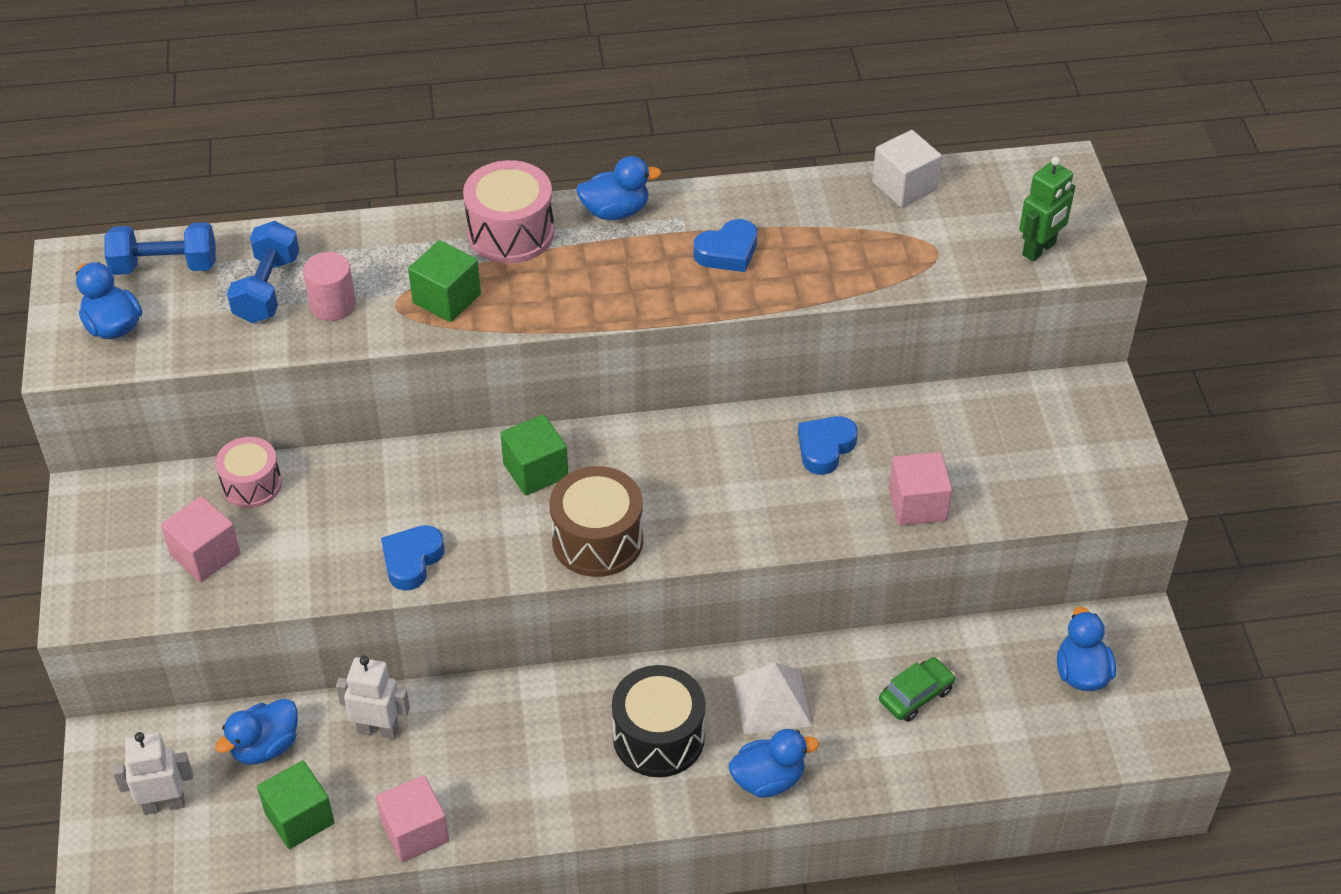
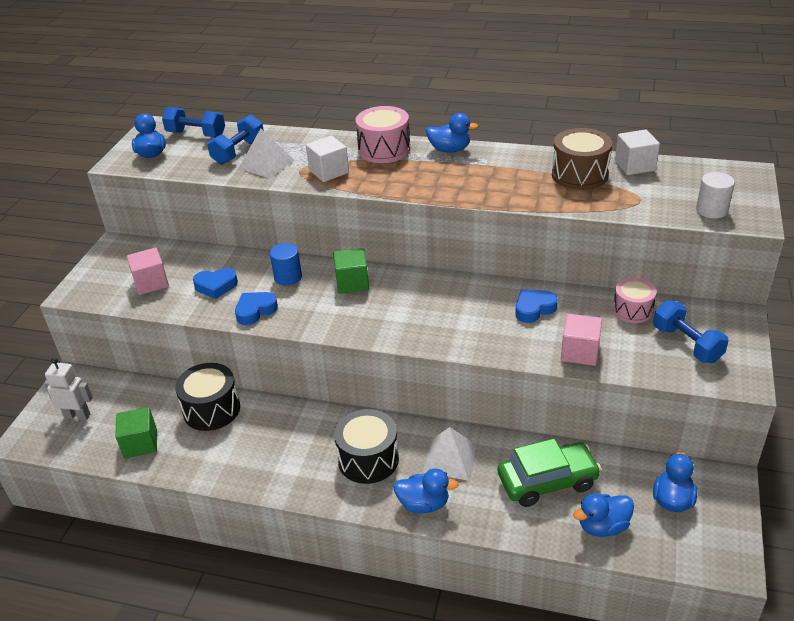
camera: 25 degrees right, 10 degrees down
blue duck [215,698,298,765] -> blue duck moved to [573,494,634,537]
pink drum [216,437,282,508] -> pink drum moved to [613,278,657,323]
pink cylinder [303,252,356,321] -> white pyramid [239,128,295,178]
white robot [336,656,410,739] -> black drum [175,363,240,431]
pink cube [376,775,449,862] -> none
green cube [408,240,481,322] -> white cube [306,136,349,182]
brown drum [550,466,643,577] -> brown drum moved to [552,128,612,190]
blue heart [694,219,757,272] -> blue heart moved to [193,268,238,299]
green car [879,657,956,722] -> green car [498,439,601,507], size x1.75
green robot [1019,157,1075,261] -> white cylinder [696,172,735,219]
none -> blue cylinder [270,243,302,285]
none -> blue dumbbell [653,300,729,363]

